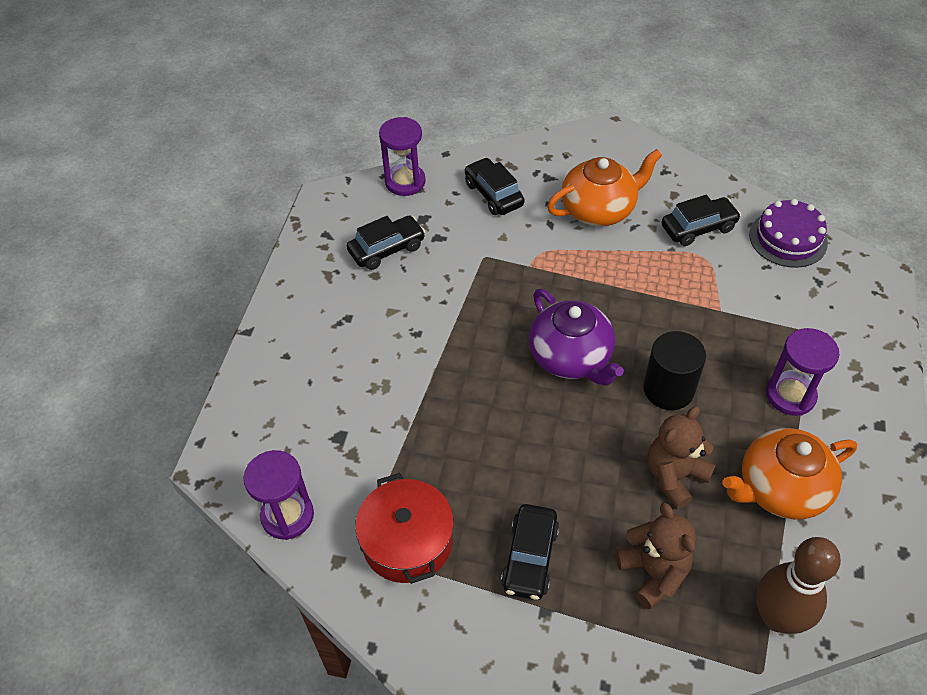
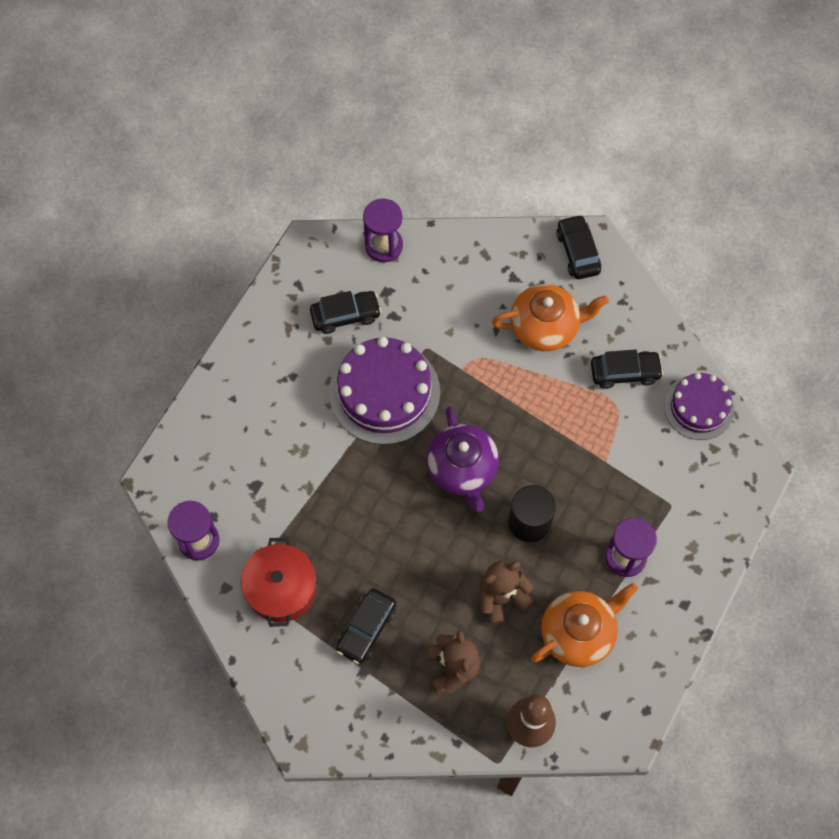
camera: 15 degrees right, 15 degrees up
black car [465,158,525,215] -> black car moved to [557,214,601,279]
orange teapot [723,428,857,520] -> orange teapot turned 150 degrees clockwise [531,583,638,667]
none -> purple cake [329,337,440,445]

